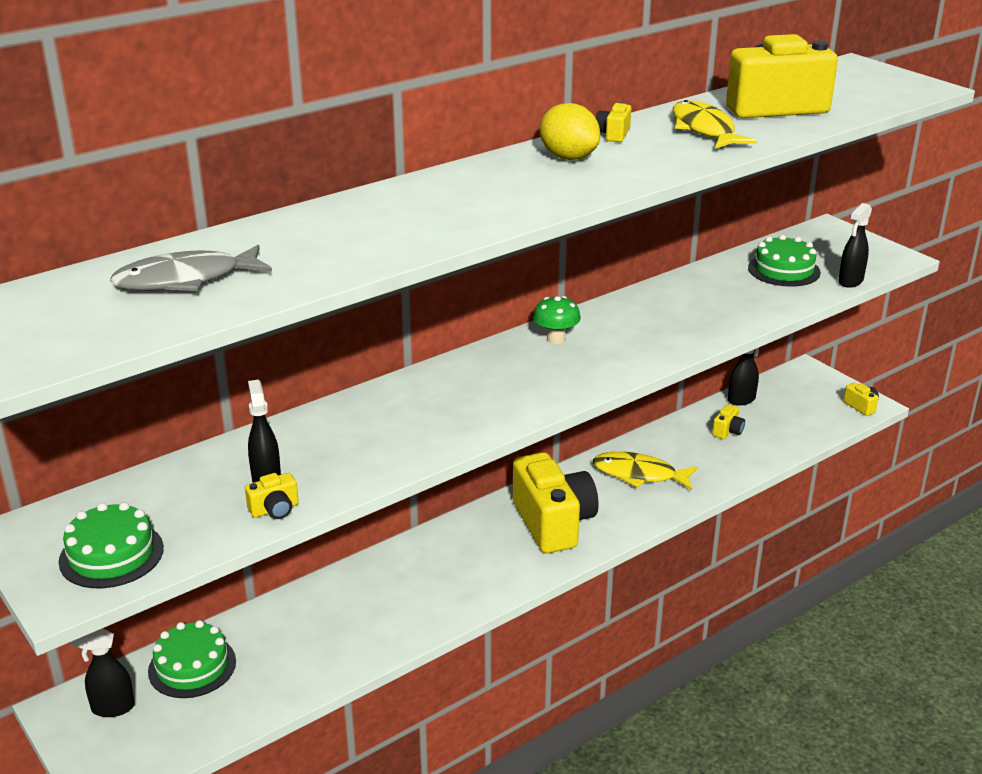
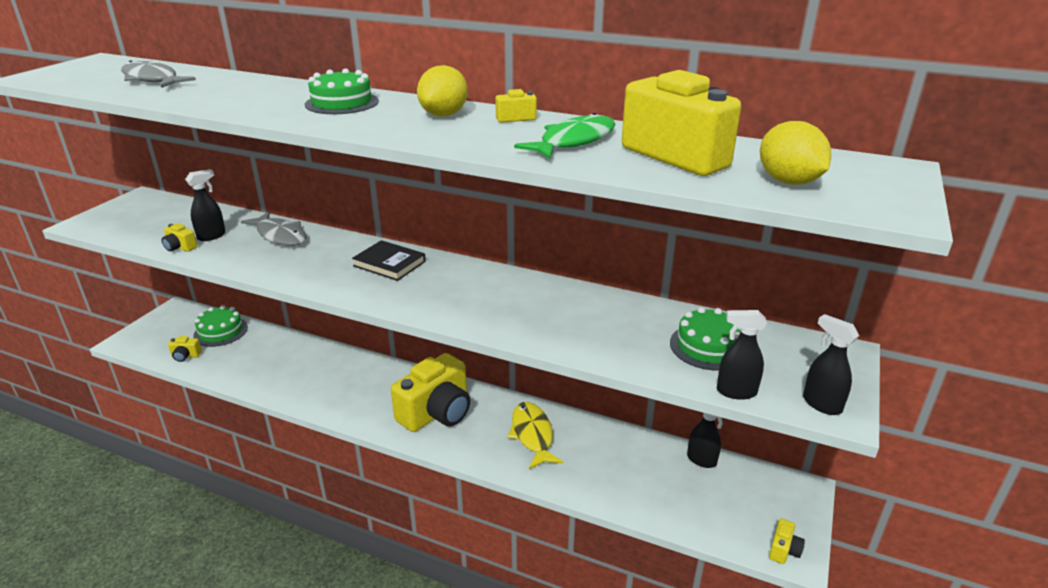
camera: 60 degrees right, 0 degrees up
green cake [58,502,164,588] -> green cake moved to [305,68,379,114]
black spray bottle [71,628,135,717] -> black spray bottle moved to [803,314,859,415]
green mushroom [533,296,581,344] -> none
yellow fish [672,100,757,149] -> green fish [514,113,615,159]
yellow camera [712,404,745,439] -> yellow camera moved to [168,336,202,362]
none -> grey fish [241,212,307,246]
none -> black book [352,240,426,281]
none -> yellow lemon [760,121,831,185]

